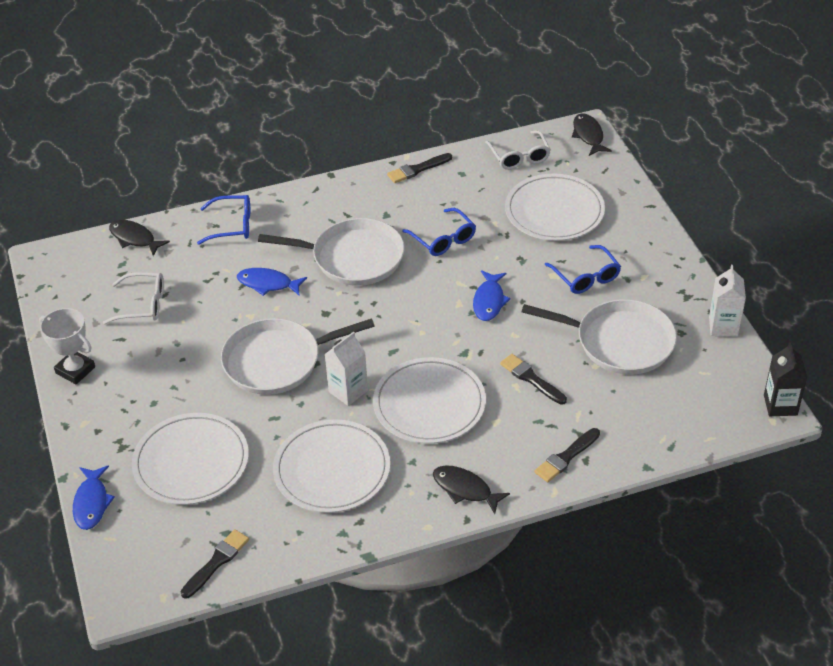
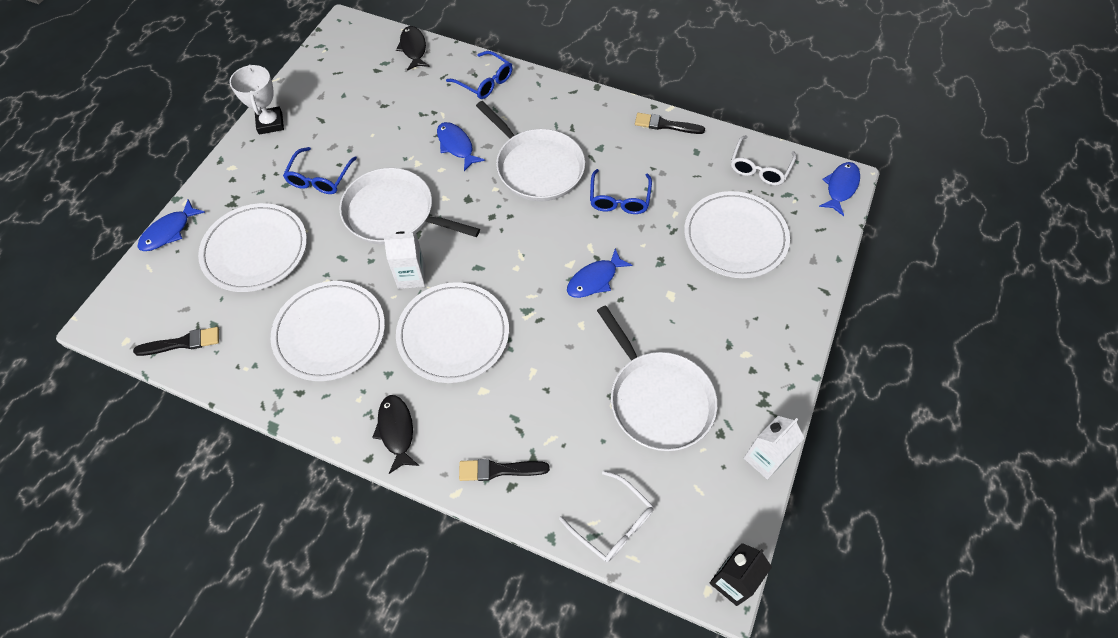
camera: 40 degrees right, 15 degrees up
white glasses [103,272,164,324] -> white glasses moved to [559,471,654,562]
black brush [500,354,567,404] -> none
blue glasses [545,245,621,294] -> blue glasses moved to [283,147,357,194]
black fish [572,113,612,156] -> blue fish [819,162,860,216]

